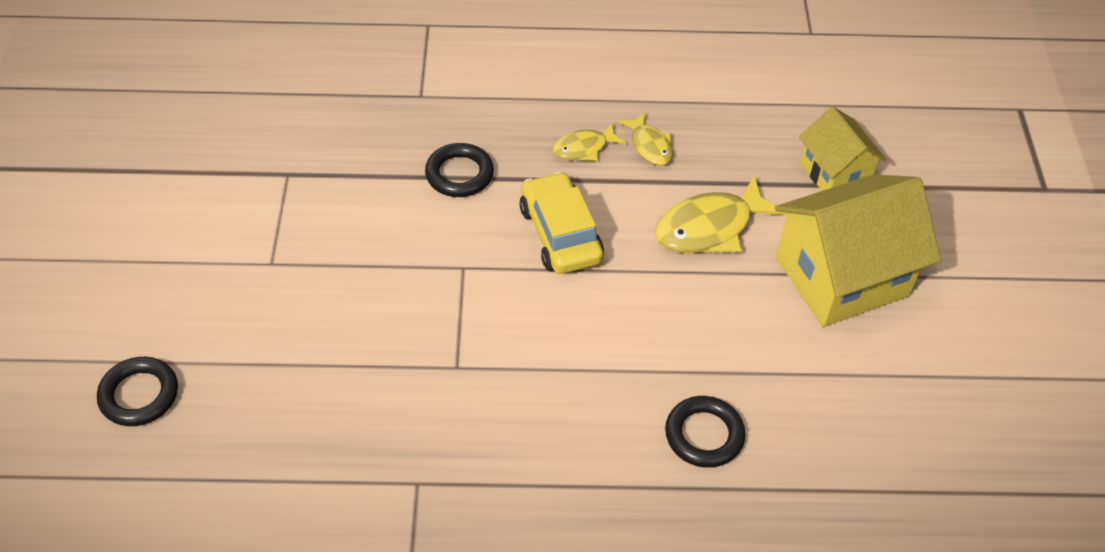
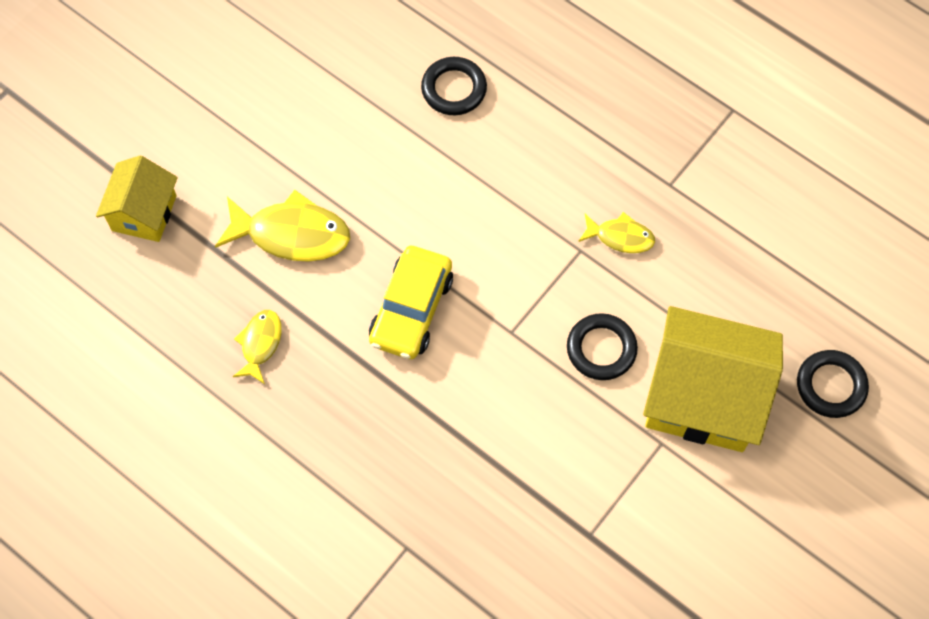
camera: 140 degrees left, 15 degrees up
black ring [425,143,494,197] -> black ring moved to [567,313,638,380]
yellow fish [553,123,626,161] -> yellow fish moved to [578,212,655,253]
yellow house [775,174,941,327] -> yellow house moved to [643,306,783,452]

